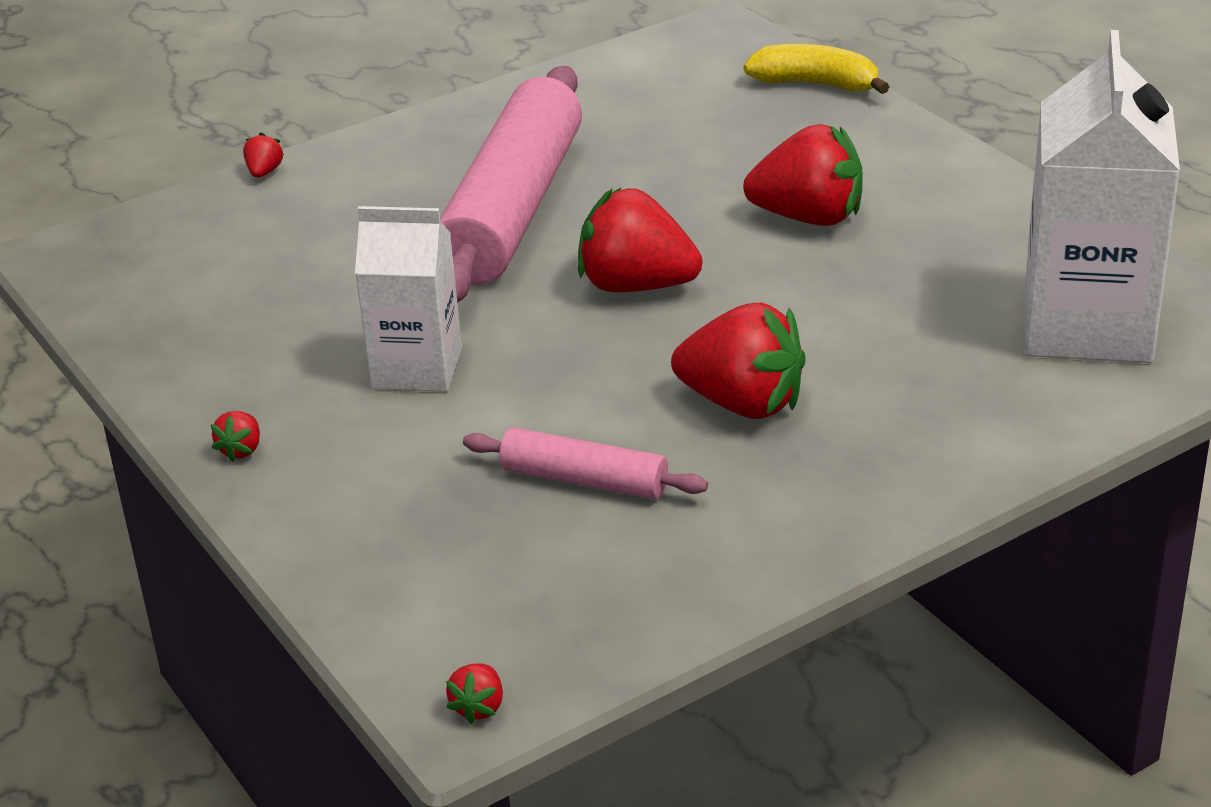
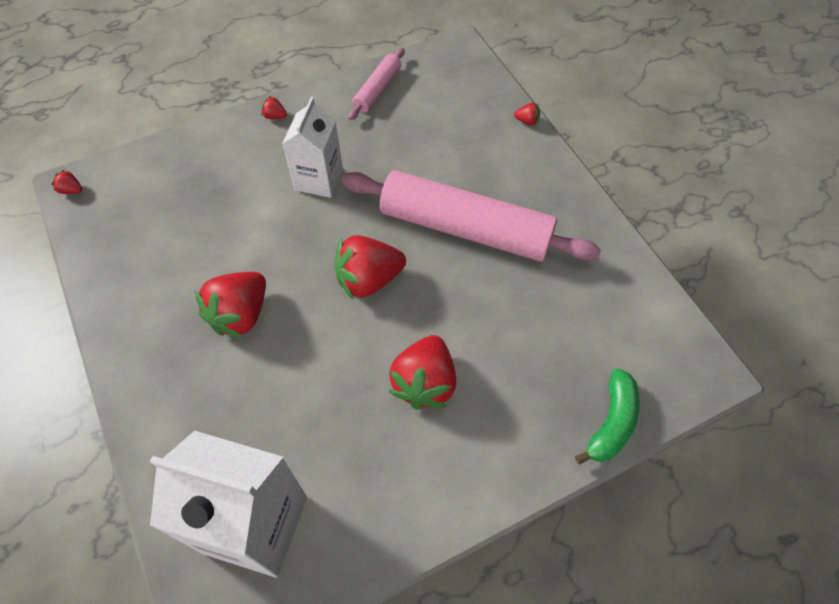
camera: 95 degrees right, 25 degrees up
pink rolling pin [463,427,708,499] -> pink rolling pin moved to [348,48,405,120]
red strawberry [578,188,703,292] -> red strawberry turned 135 degrees counterclockwise [334,235,406,300]
yellow banana [743,44,889,94] -> green banana [575,369,640,464]

